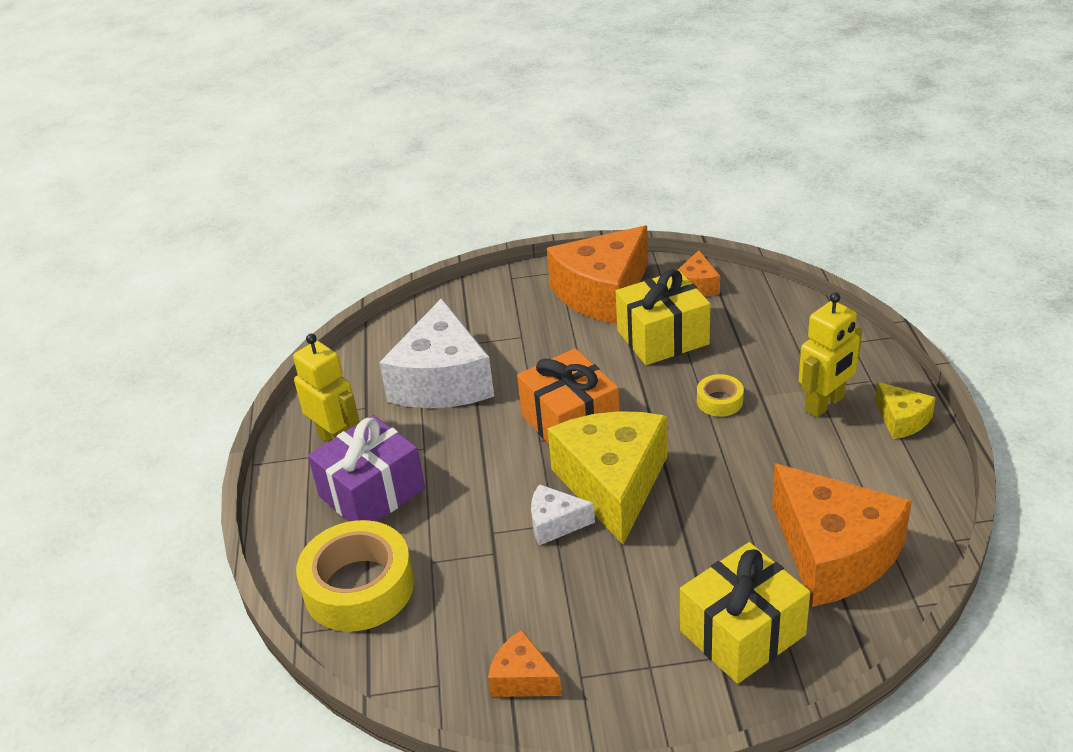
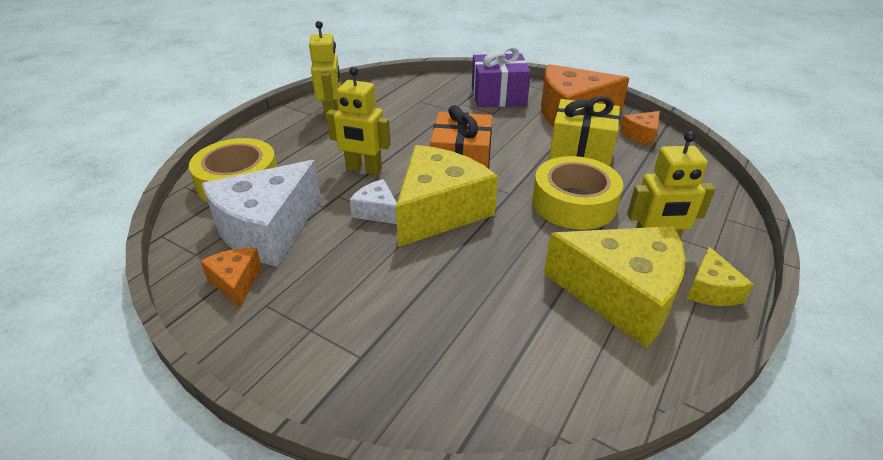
camera: 35 degrees right, 0 degrees up
purple gift [308,415,425,522] -> purple gift moved to [472,46,531,107]
white cheese [379,298,494,408] -> white cheese moved to [202,160,321,267]
yellow gift [680,542,810,684] -> none
yellow tape [697,374,744,417] -> yellow tape [532,156,623,229], size x2.10
orange cheese [772,463,912,607] -> none
none -> yellow robot [326,67,391,175]
none -> yellow cheese [544,226,686,348]

